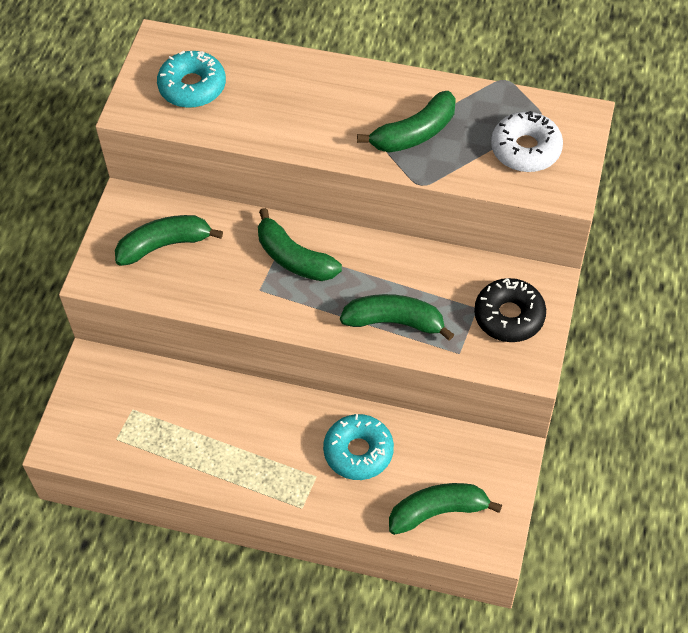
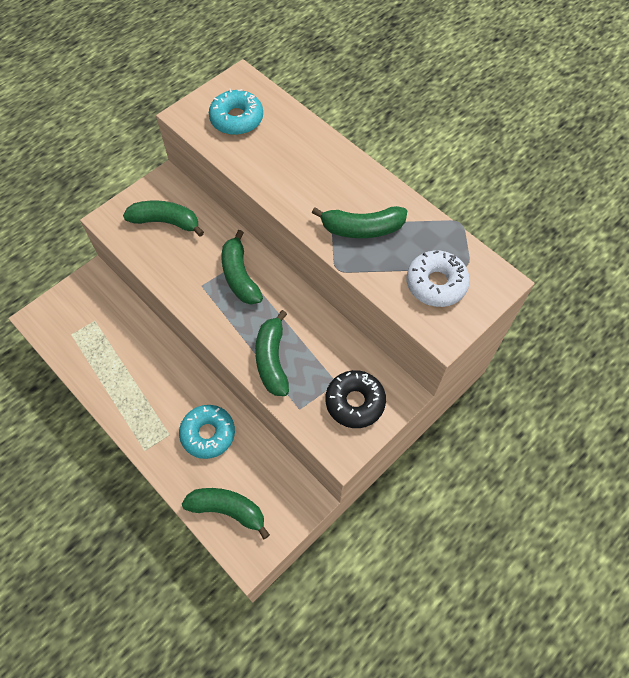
camera: 30 degrees right, 5 degrees up
green banana [340,294,454,341] -> green banana turned 135 degrees counterclockwise [255,310,289,396]

